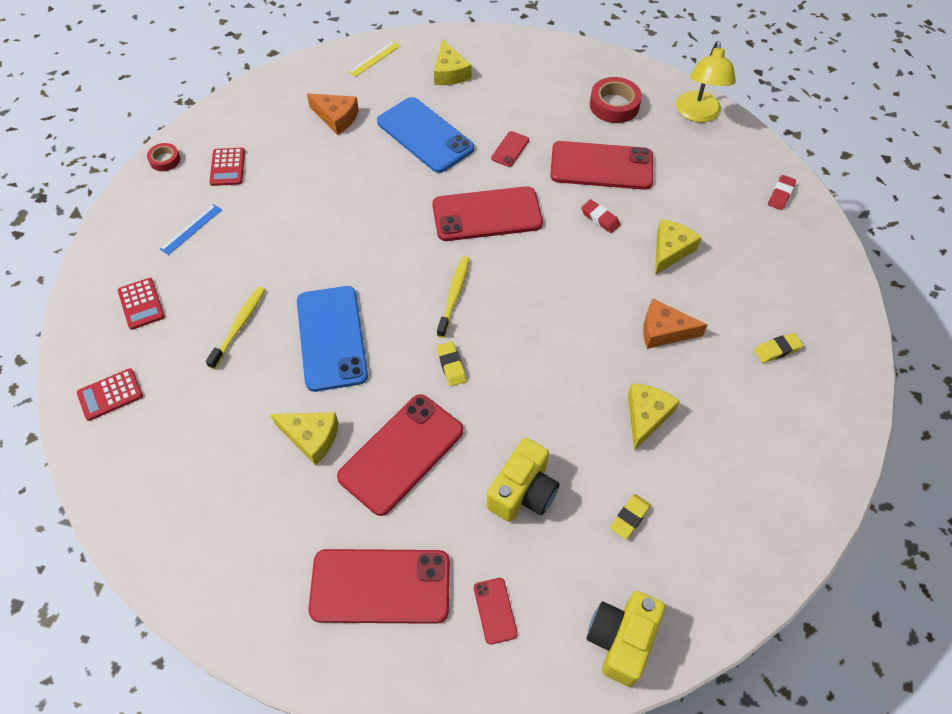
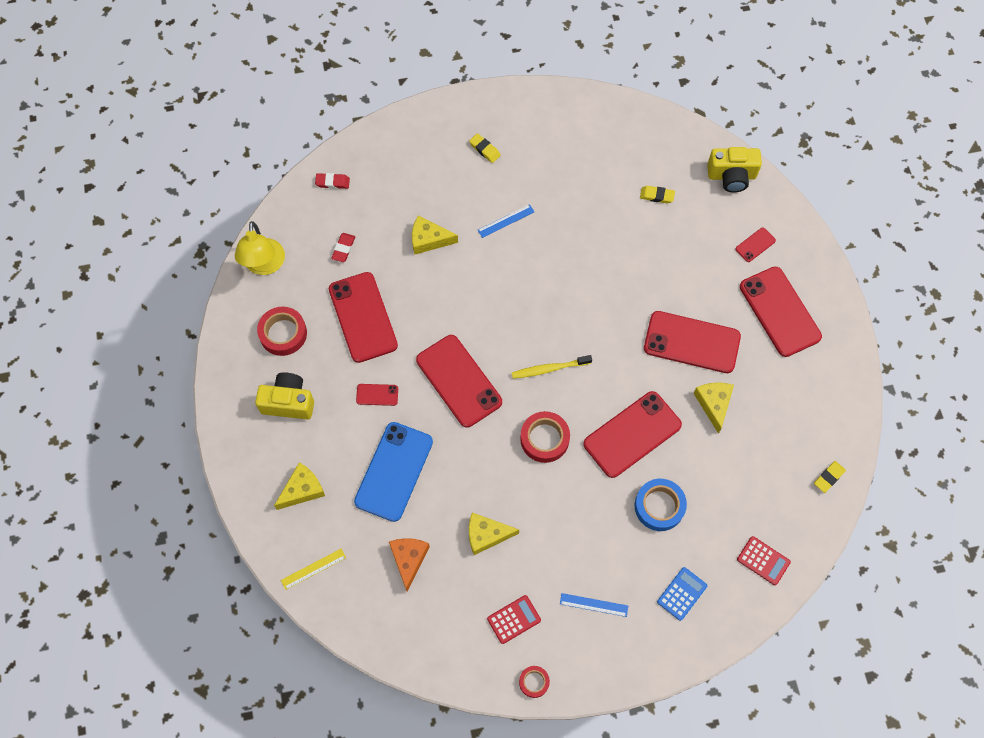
camera: 115 degrees left, 10 degrees up
red calculator [118,278,165,330] -> blue calculator [657,567,707,621]
yellow toothbrush [206,287,265,369] -> blue tape [635,479,687,531]
blue phone [297,286,368,392] -> red phone [583,391,682,478]
yellow ruler [348,41,401,77] -> yellow ruler turned 45 degrees counterclockwise [281,549,346,590]
yellow eraser [436,341,467,386] -> yellow eraser moved to [814,461,846,493]
yellow camera [487,438,560,522] -> yellow camera moved to [255,372,314,420]
red eraser [581,199,620,233] -> red eraser moved to [331,233,355,262]
yellow cheese [628,384,680,451] -> yellow cheese moved to [469,513,519,555]
orange cheese [643,299,708,349] -> blue ruler [478,204,534,238]
yellow lamp [676,41,736,122] -> yellow lamp turned 105 degrees clockwise [235,221,285,275]
none -> red tape [520,411,570,463]

